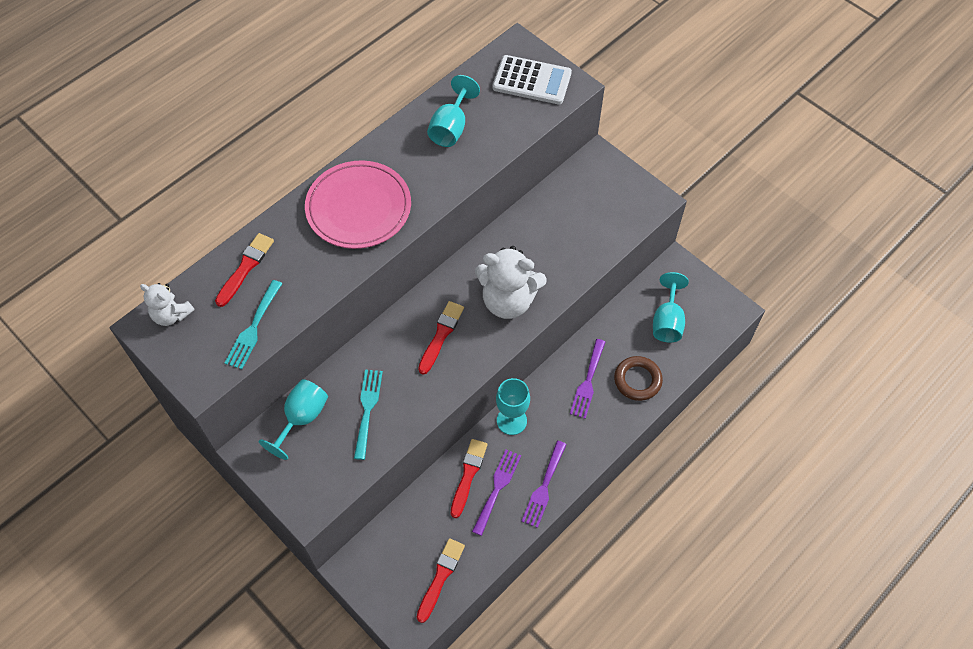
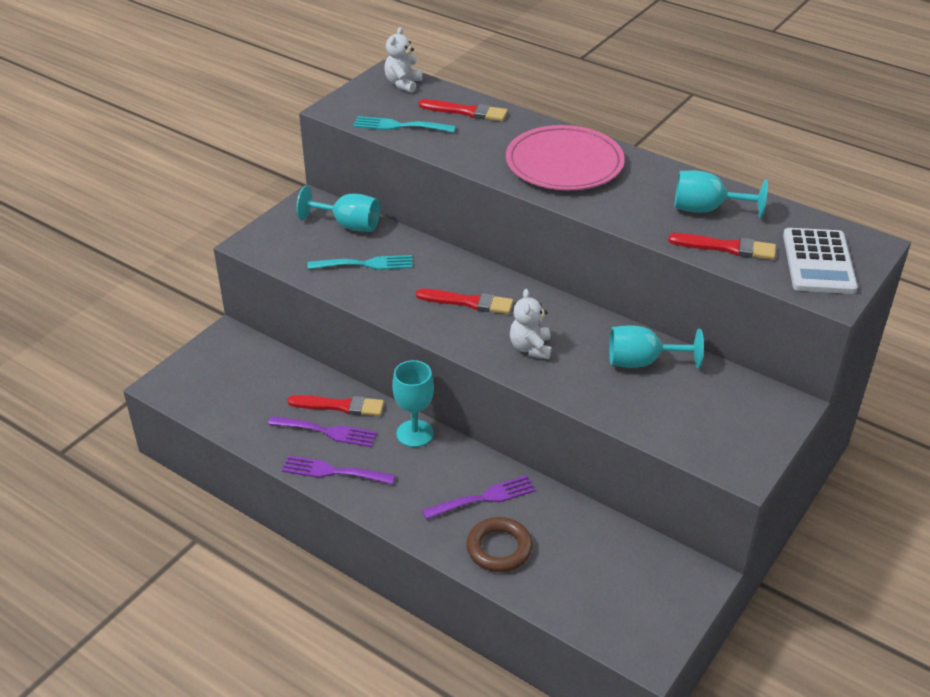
camera: 80 degrees right, 20 degrees down
red brush [417,538,465,623] -> red brush moved to [668,233,776,260]
white teddy bear [475,246,547,319] -> white teddy bear [510,289,552,359], size x0.56
purple fork [570,339,605,419] -> purple fork turned 150 degrees clockwise [422,475,536,520]
turquoise goblet [653,272,689,343] -> turquoise goblet moved to [609,325,704,368]

